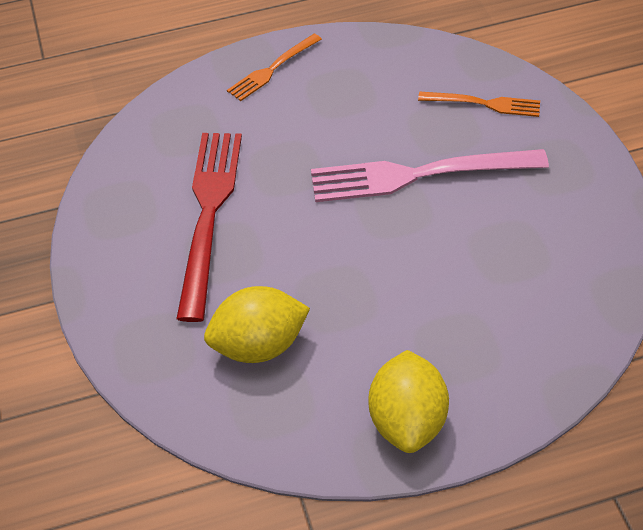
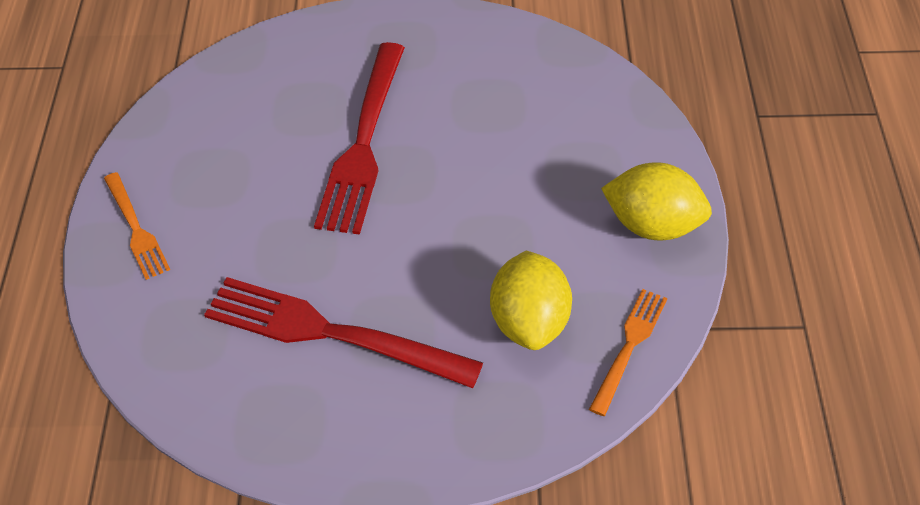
camera: 75 degrees left, 0 degrees up
pink fork [311,149,549,202] -> red fork [314,42,405,235]
orange fork [418,92,540,117] -> orange fork moved to [589,289,667,416]

